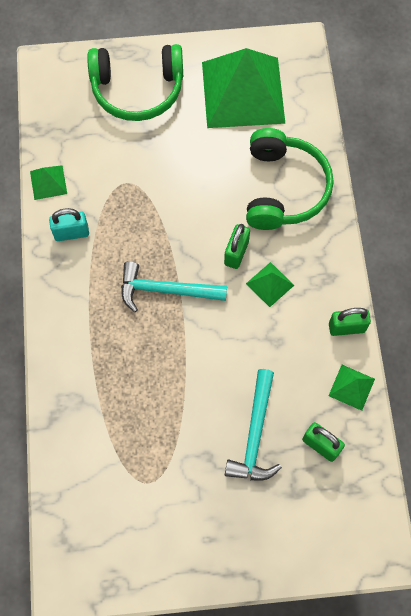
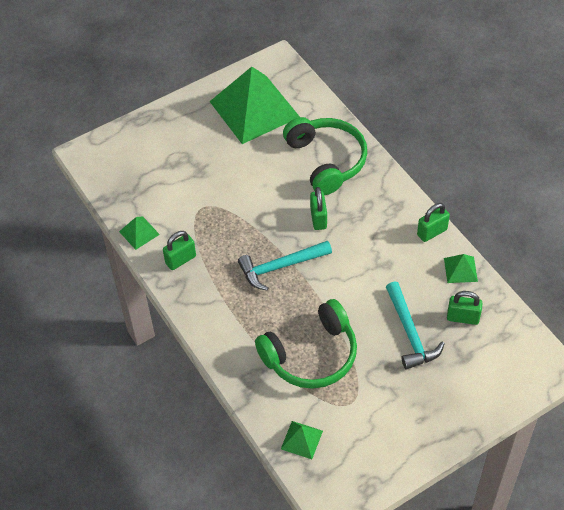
camera: 25 degrees left, 15 degrees down
turquoise padlock [49,208,89,241] -> green padlock [163,231,196,270]
green headphones [87,44,183,121] -> green headphones moved to [255,299,357,389]
green pyramid [246,262,294,307] -> green pyramid moved to [281,421,323,459]

